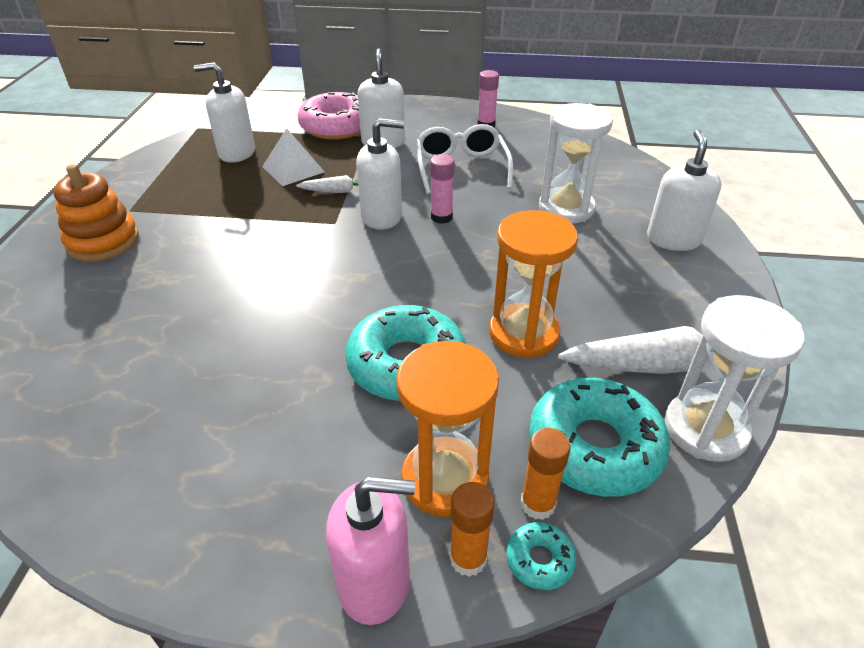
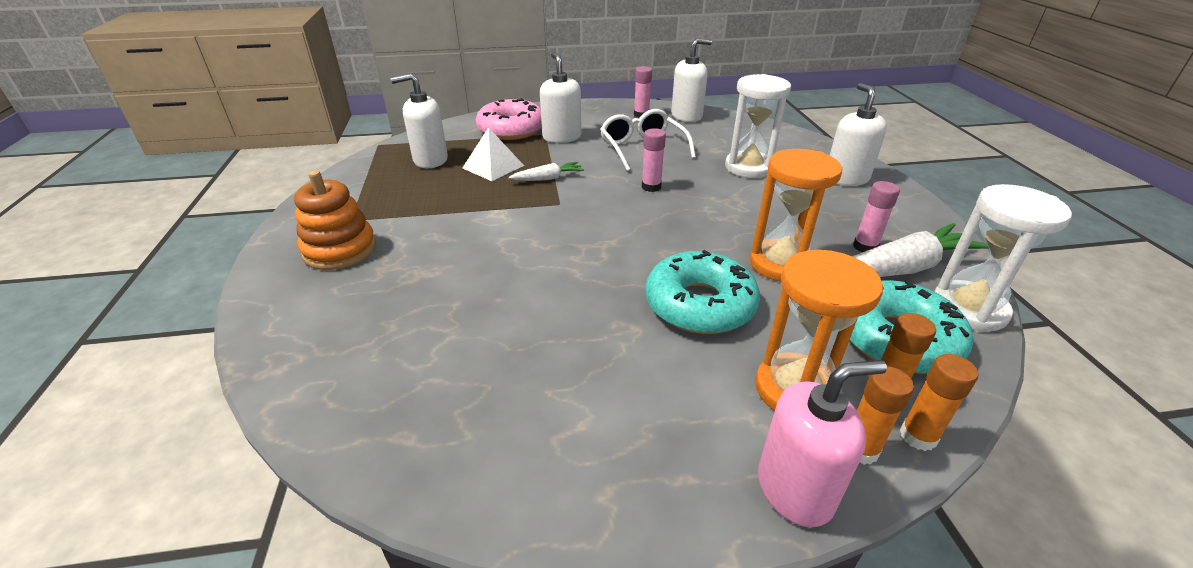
camera: 15 degrees left, 5 degrees down
white soap dispenser [356,118,404,230] -> white soap dispenser moved to [671,38,712,122]
turquoise donut [506,522,577,590] -> orange glue stick [900,354,978,451]
none -> pink glue stick [853,181,900,252]

